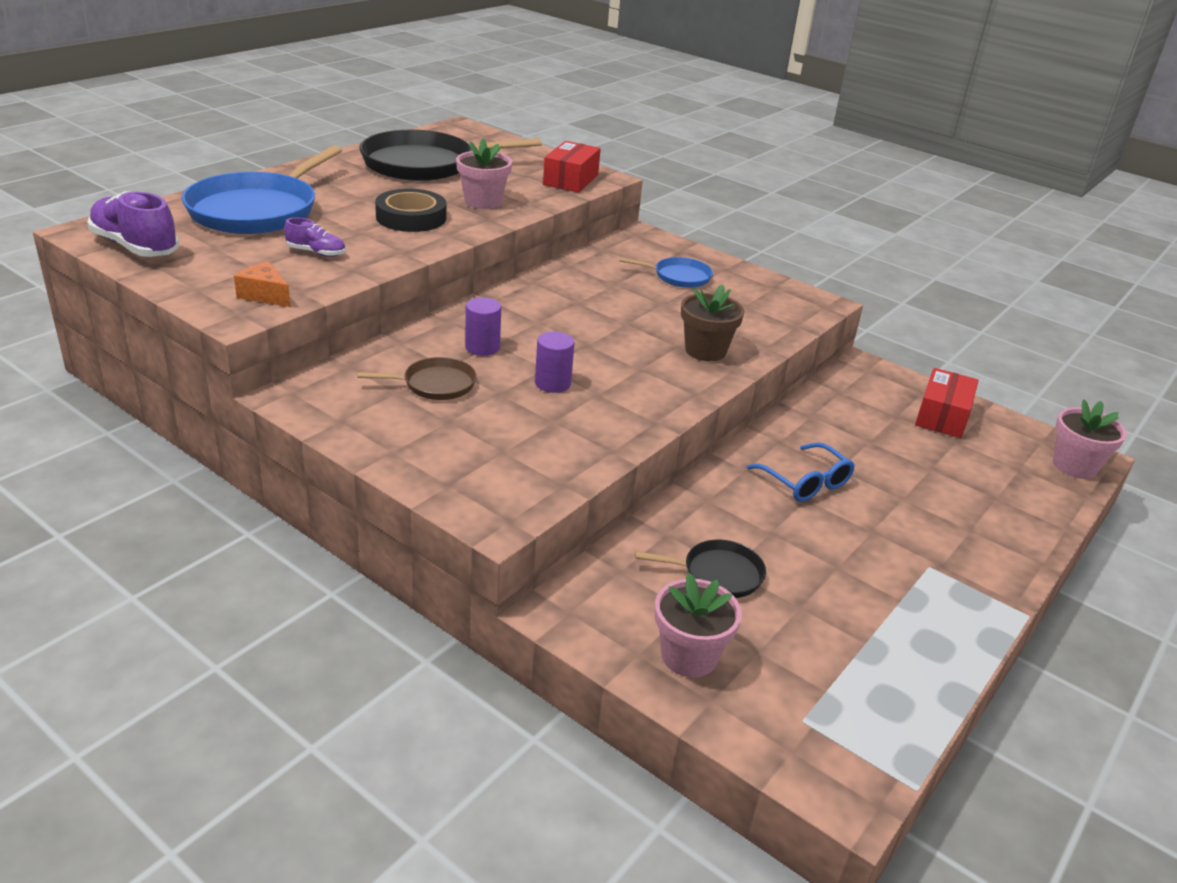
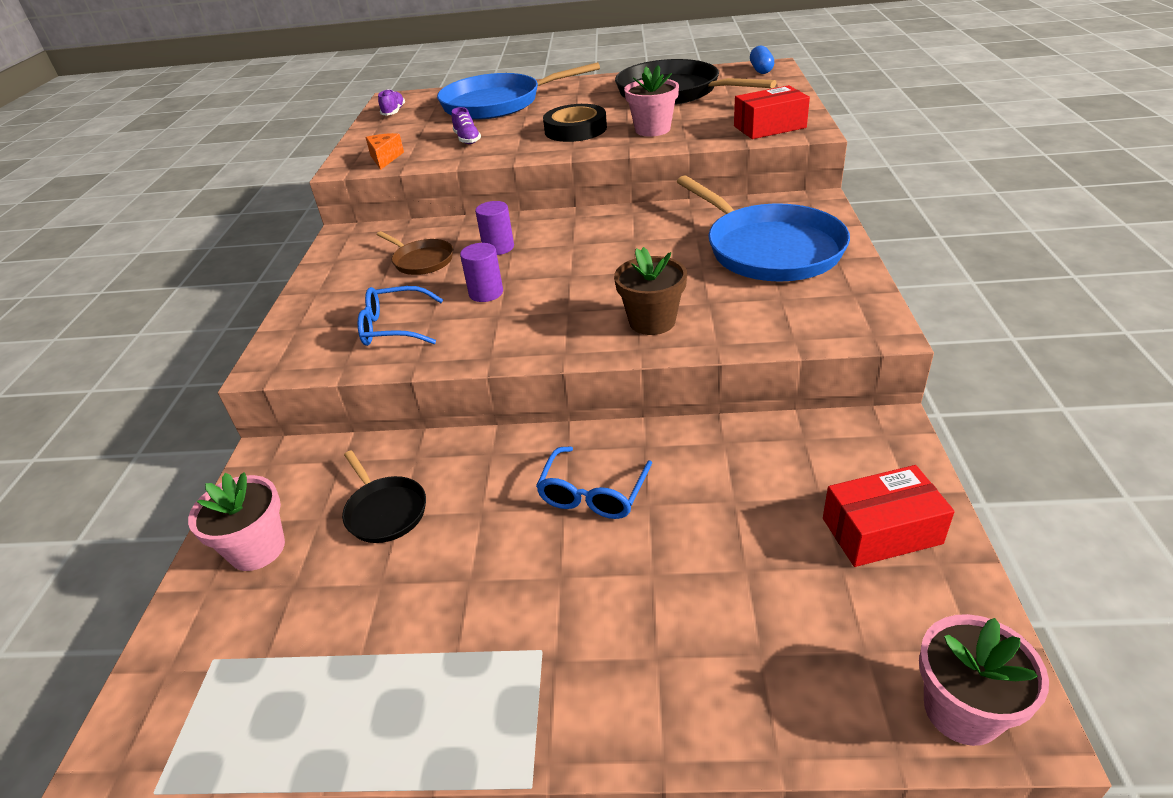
camera: 60 degrees right, 5 degrees up
purple shoe [87,191,179,257] -> purple shoe [378,89,405,116], size x0.54
blue pan [620,257,713,288] -> blue pan [677,176,850,282], size x2.06
none -> blue glasses [358,286,443,346]
none -> blue capsule [750,46,774,74]

